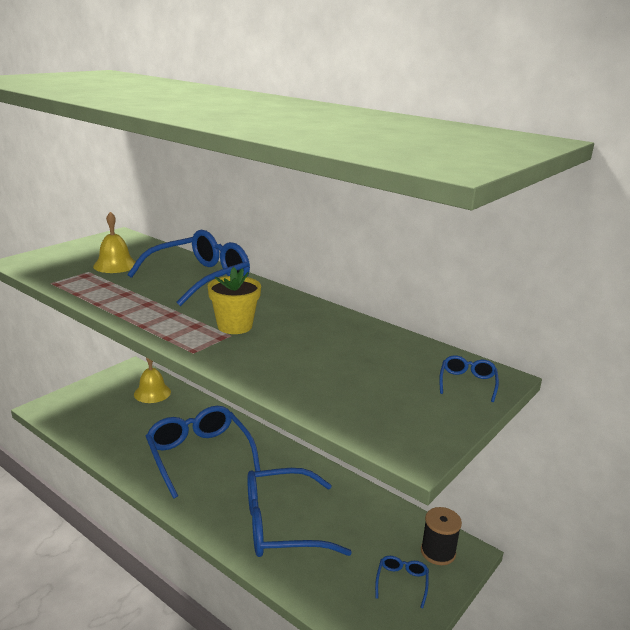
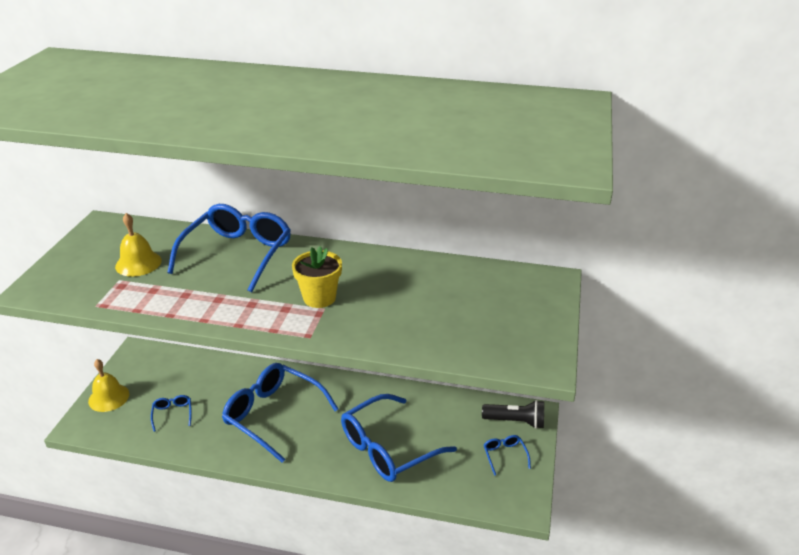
camera: 25 degrees left, 10 degrees up
yellow bell [134,358,171,403] -> yellow bell moved to [88,359,129,412]
black spool [421,507,462,565] -> black flashlight [482,400,544,429]
blue glasses [439,355,499,402] -> blue glasses moved to [151,395,192,432]

